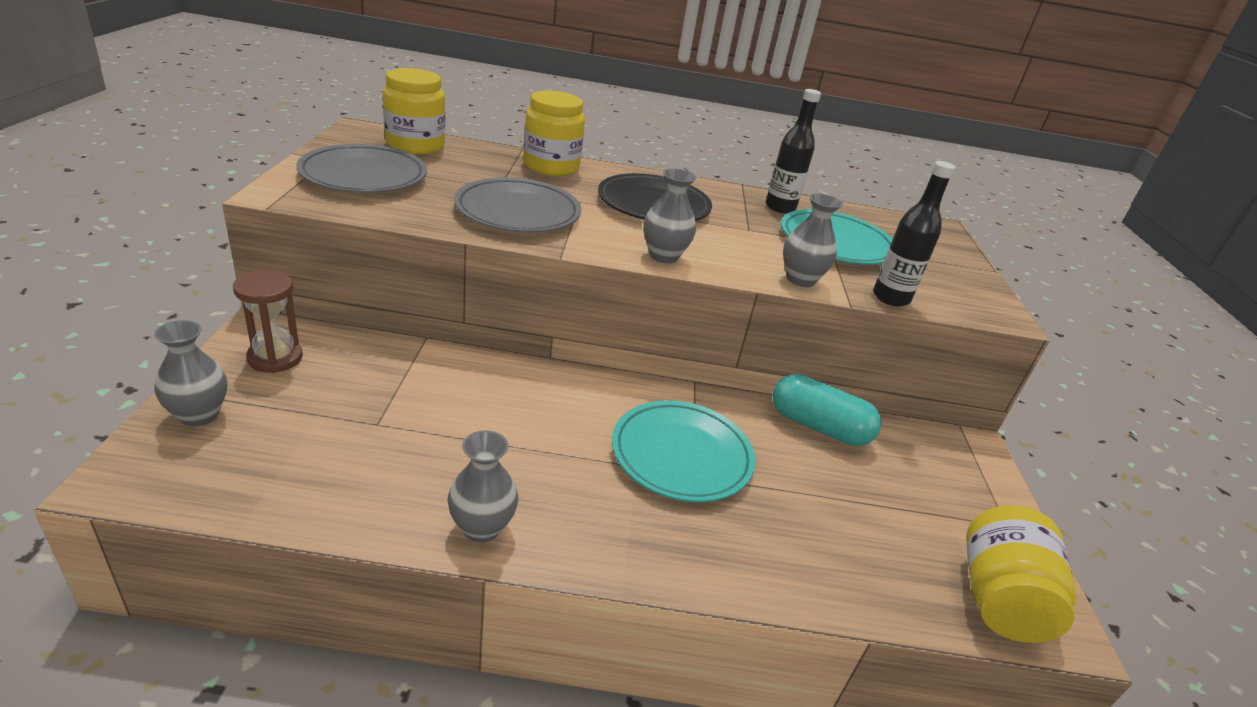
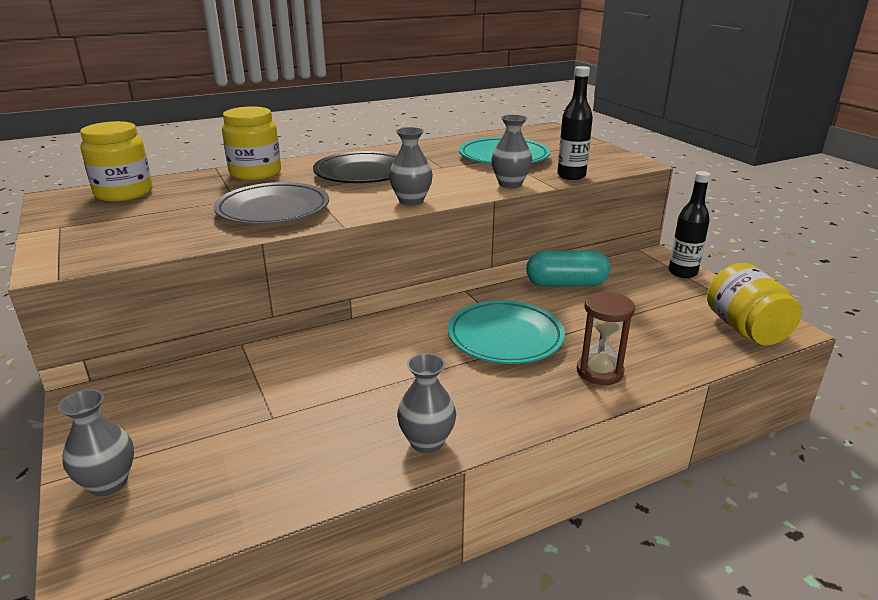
camera: 25 degrees left, 5 degrees down
brown hourglass [233,270,303,373] -> brown hourglass moved to [577,292,635,385]
grey plate [296,144,427,193] -> none
black bottle [766,89,821,213] -> black bottle moved to [668,171,711,278]

